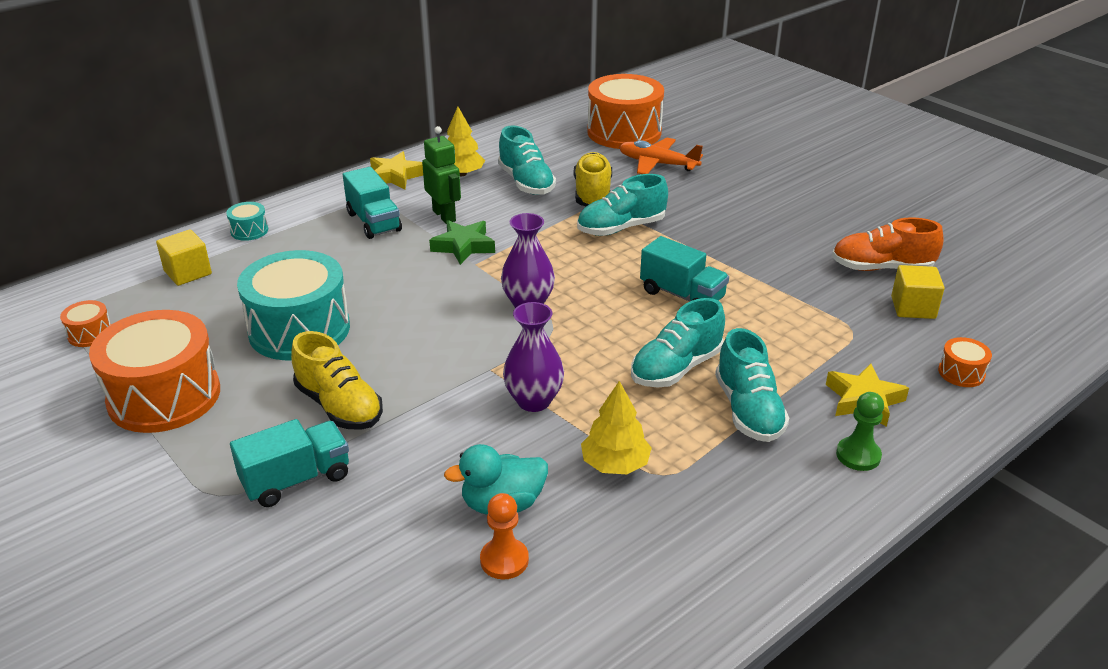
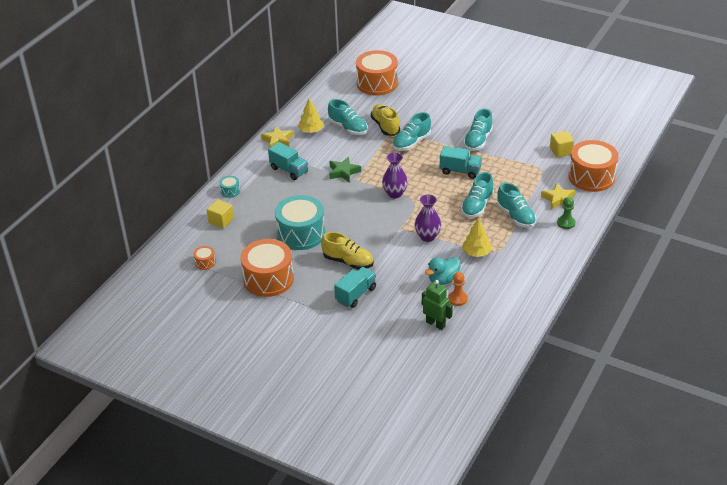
camera: 20 degrees left, 5 degrees up
green robot [422,126,461,224] -> green robot moved to [422,280,453,330]
orange plane [619,137,703,174] -> none
orange shoe [832,217,943,271] -> none
orange drum [938,337,992,387] -> orange drum [568,140,618,192], size x2.36
none -> turquoise shoe [463,108,493,151]

